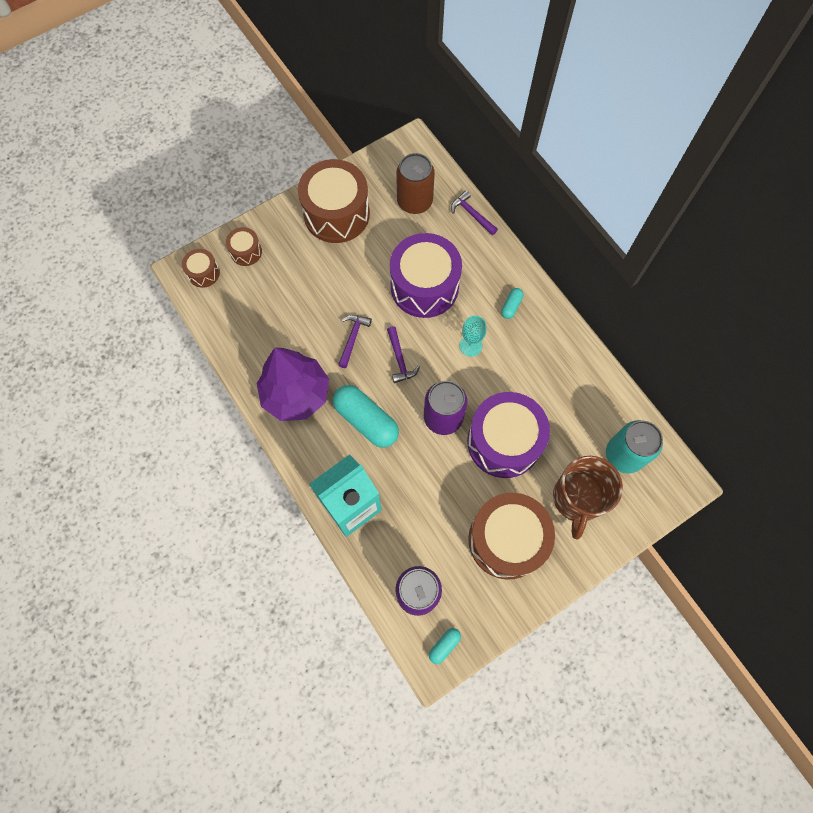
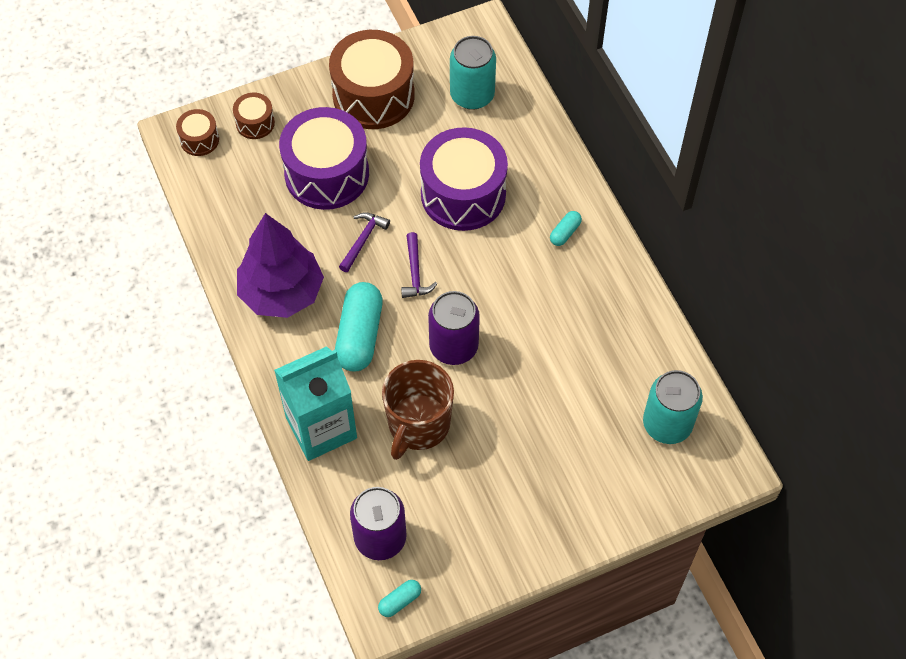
camera: 10 degrees right, 10 degrees down
turquoise capsule [333,385,399,448] -> turquoise capsule turned 45 degrees clockwise [335,282,383,371]
brown can [396,153,435,214] -> turquoise can [450,36,496,110]
purple hammer [451,190,498,235] -> none
turquoise goblet [460,316,487,357] -> none
purple drum [467,392,550,478] -> purple drum moved to [279,107,369,210]
brown drum [468,493,555,580] -> none
brown mug [553,456,623,540] -> brown mug moved to [382,360,454,460]

